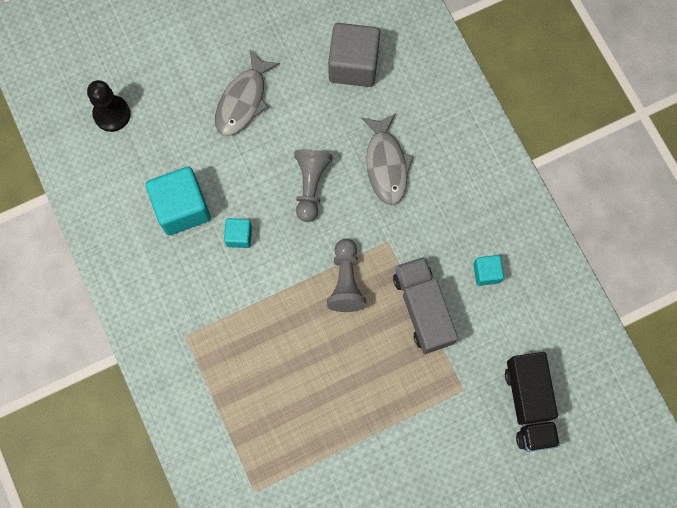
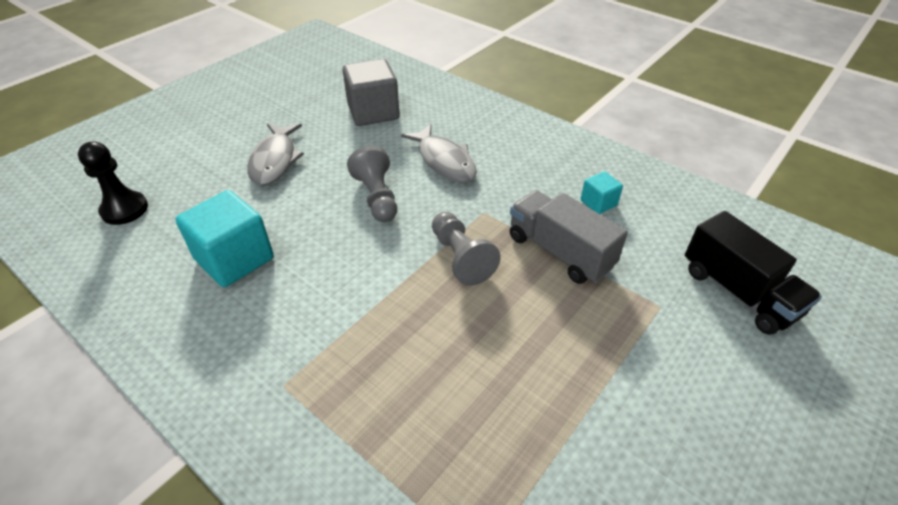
camera: 25 degrees left, 30 degrees down
turquoise cube [224,218,252,248] -> none

